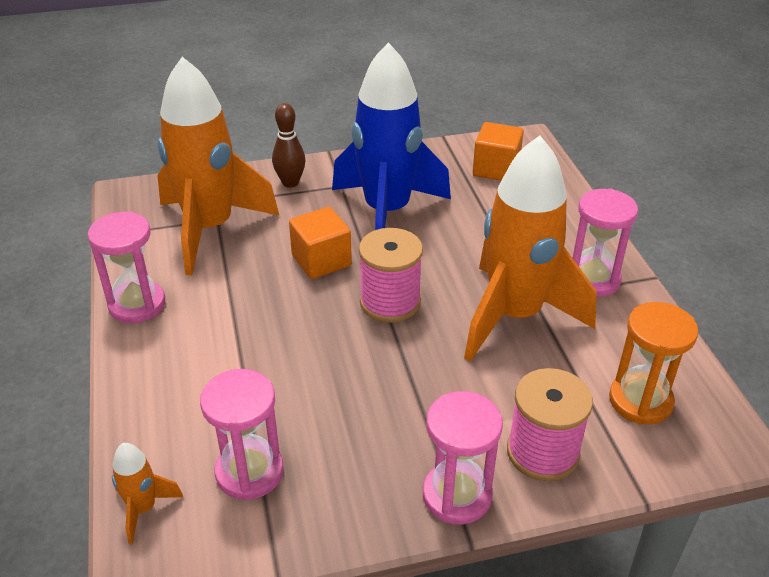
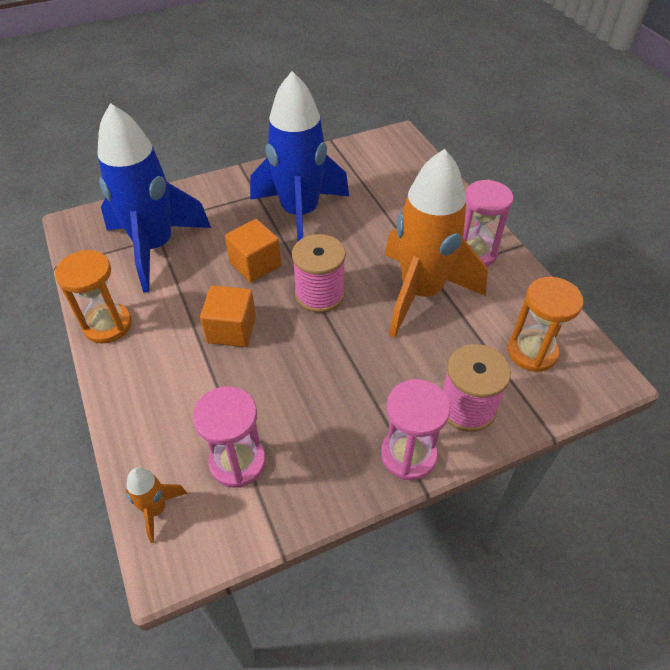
camera: 10 degrees left, 10 degrees up
pink hourglass [88,211,165,323] -> orange hourglass [55,250,132,344]
orange rocket [157,57,280,275] -> blue rocket [97,103,211,292]
brown bowling pin [272,103,306,188] -> none
orange cube [473,122,524,181] -> orange cube moved to [200,285,256,347]

